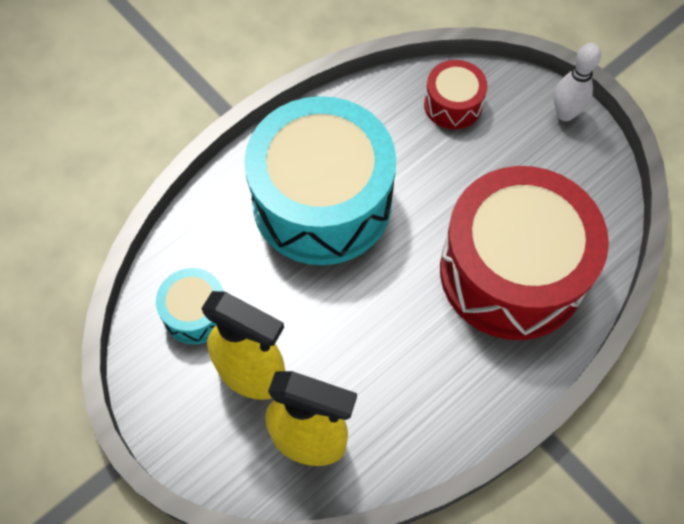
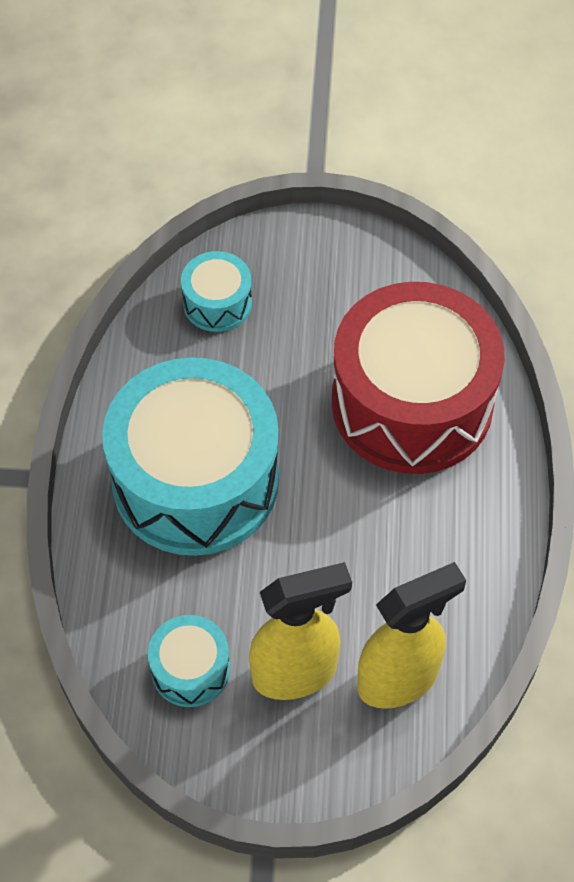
camera: 45 degrees left, 5 degrees down
red drum [424,60,488,129] -> turquoise drum [181,251,252,332]
white bowling pin [554,43,601,121] -> none

